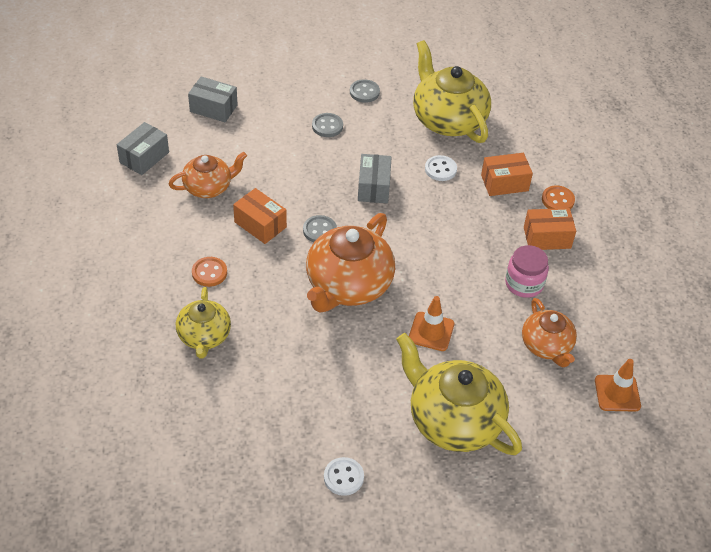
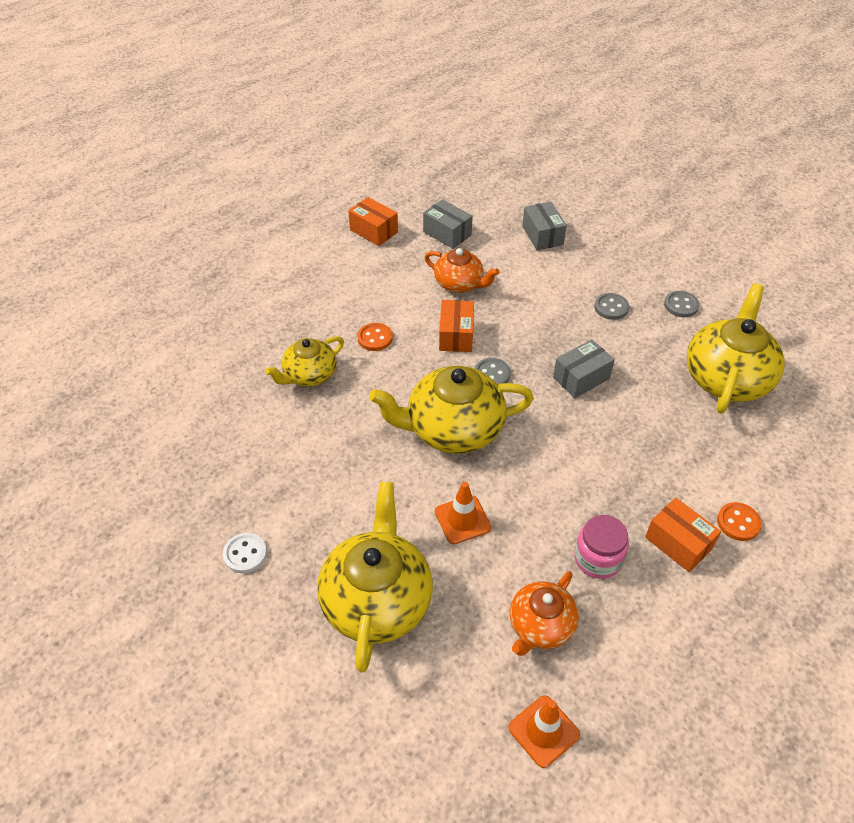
camera: 55 degrees right, 0 degrees up
grey box [117,122,169,175] -> grey box turned 45 degrees clockwise [423,199,473,249]
orange teapot [306,213,395,312] -> yellow teapot [369,366,534,454]
white button [425,155,457,181] -> none
orange box [481,153,533,196] -> orange box moved to [348,197,398,246]

